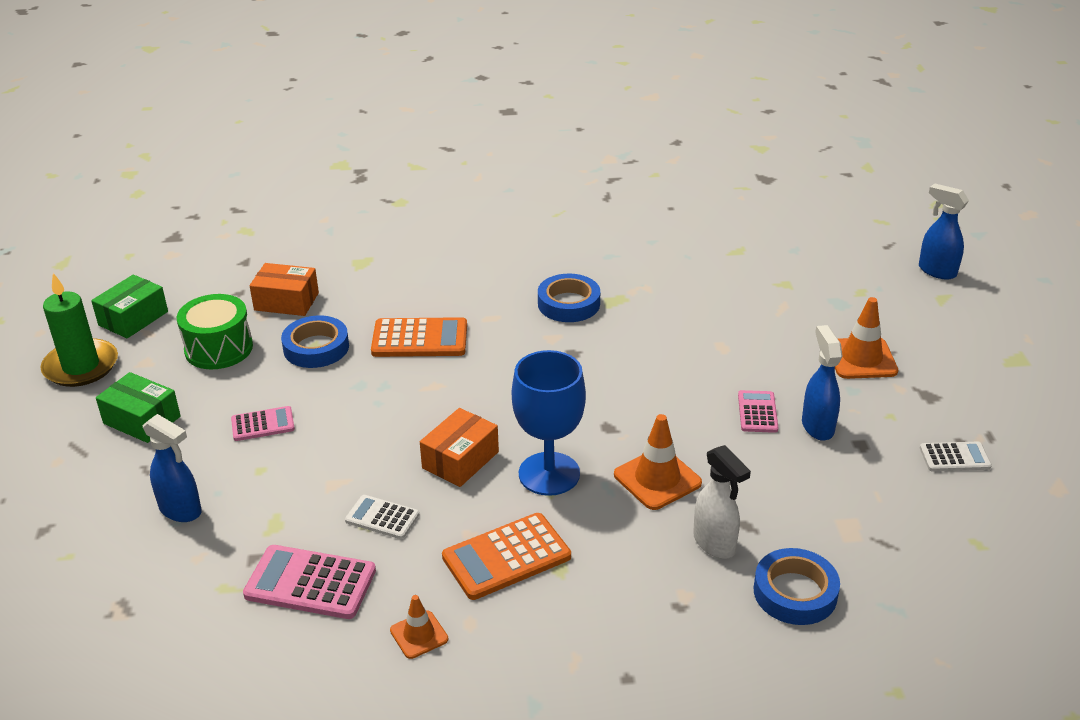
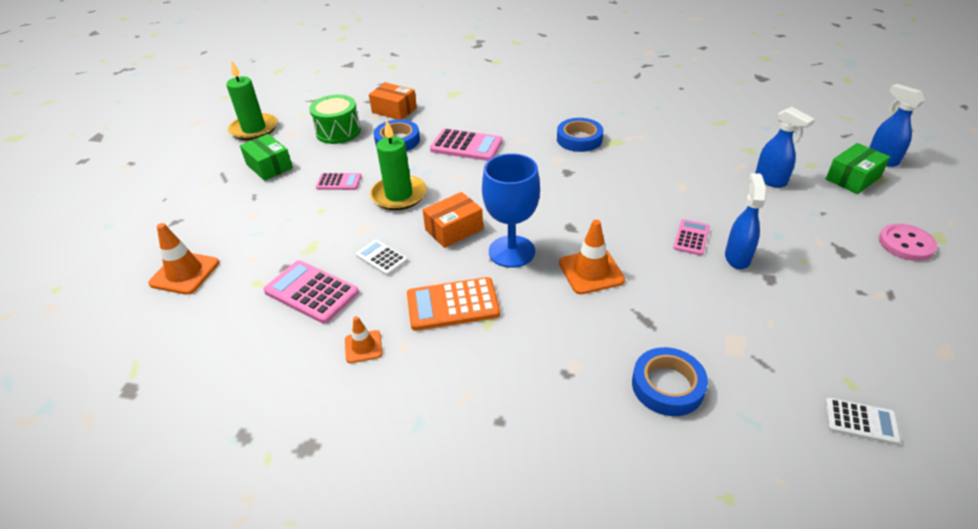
camera: 20 degrees right, 5 degrees up
green box [91,274,168,338] -> green box moved to [826,143,890,194]
blue spray bottle [143,414,202,522] -> blue spray bottle moved to [755,107,815,188]
orange calculator [371,317,467,357] -> pink calculator [430,128,503,161]
white spray bottle [693,445,751,559] -> none
orange traffic cone [835,297,898,379] -> orange traffic cone moved to [148,223,219,295]
white calculator [920,441,992,471] -> white calculator moved to [825,398,901,445]
none -> green candle [370,120,426,210]
none -> pink button [879,224,937,261]

